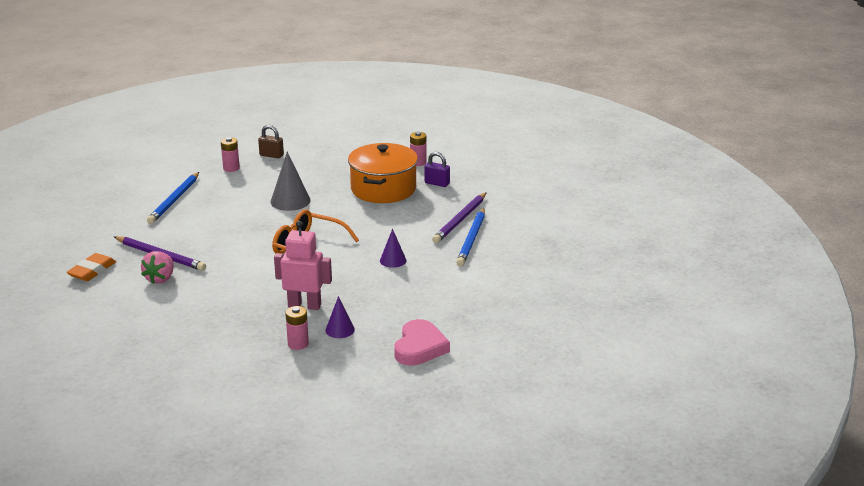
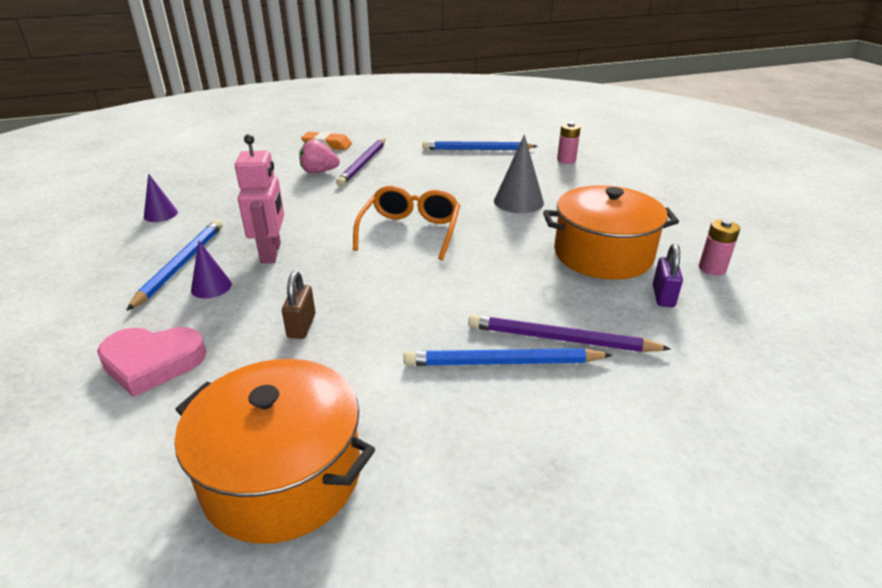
camera: 75 degrees right, 5 degrees up
brown padlock [258,125,284,158] -> brown padlock moved to [282,271,315,339]
pink battery [286,306,309,350] -> blue pencil [126,219,223,311]
purple cone [380,229,406,268] -> purple cone moved to [144,173,178,222]
none -> orange pot [175,359,375,544]

